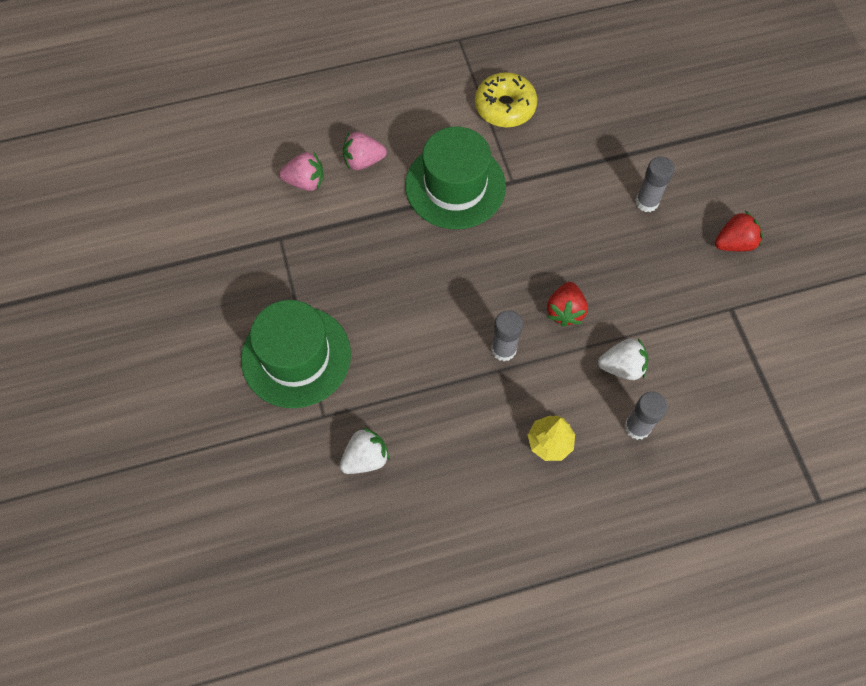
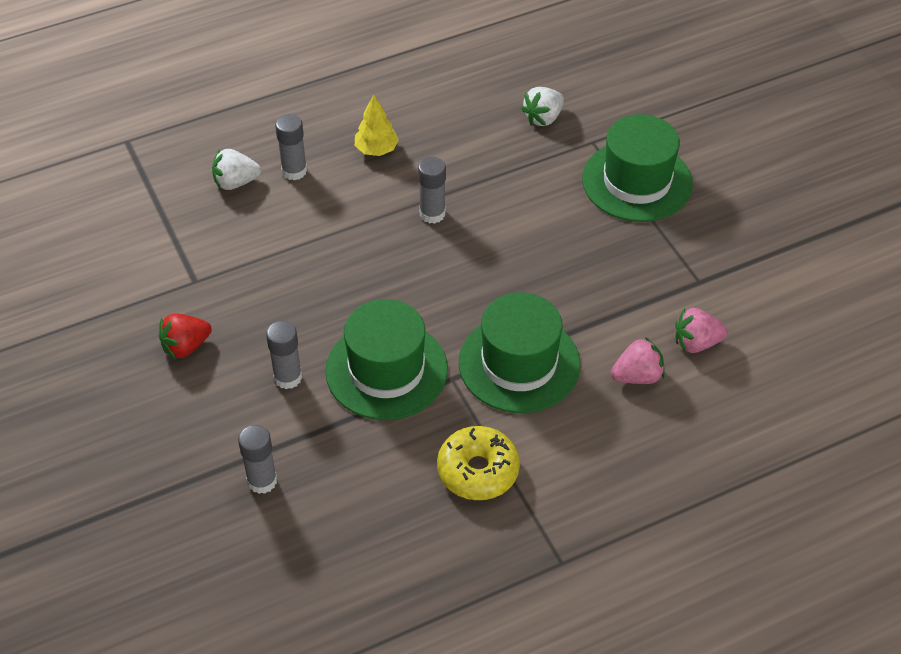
camera: 170 degrees right, 15 degrees down
red strawberry [547,282,588,327] -> none
white strawberry [598,338,648,380] -> white strawberry moved to [212,149,261,190]
none -> grey glue stick [238,425,277,494]
none -> green hat [325,299,448,420]

